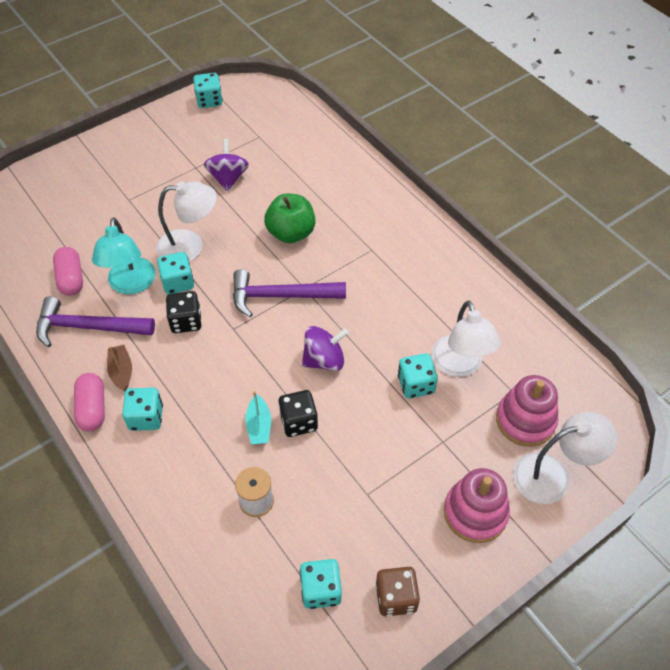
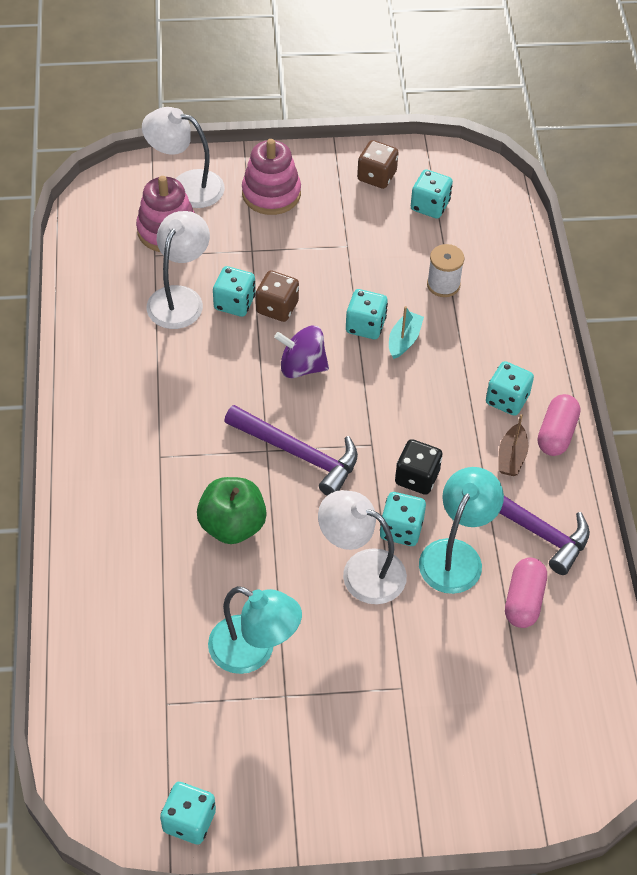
camera: 150 degrees left, 0 degrees up
purple spinning top [204,139,249,191] -> turquoise lamp [208,586,302,674]
black dice [278,390,318,437] -> turquoise dice [346,289,388,339]
none -> brown dice [256,270,299,322]

